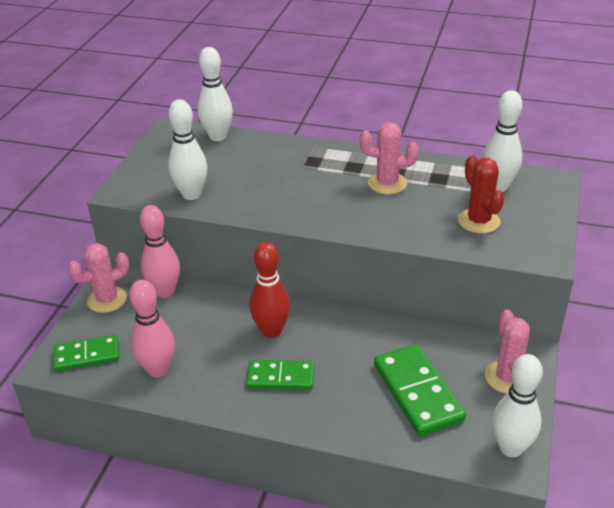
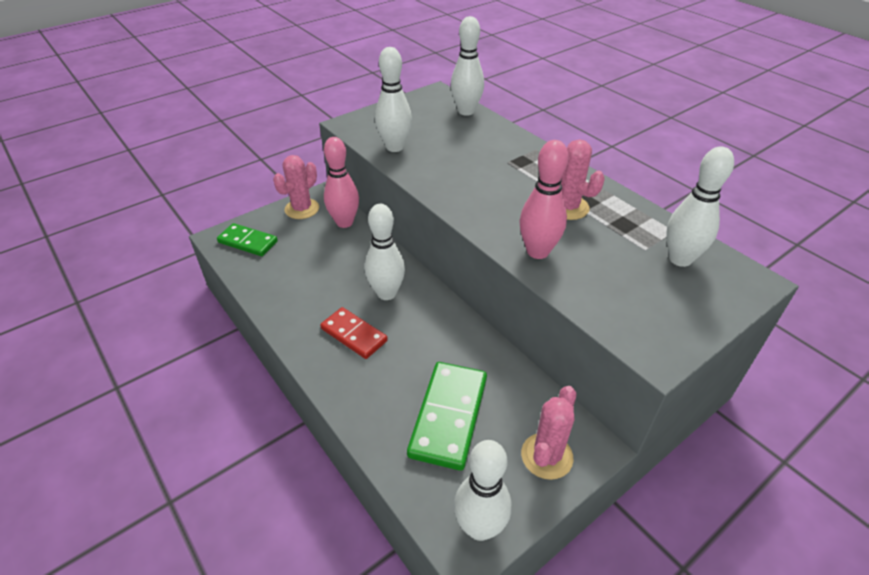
camera: 35 degrees right, 5 degrees up
pink cactus [68,243,129,313] -> pink cactus turned 60 degrees counterclockwise [273,155,319,219]
pink bowling pin [130,280,175,378] -> pink bowling pin moved to [519,140,569,259]
green domino [246,360,314,390] -> red domino [320,307,388,359]
red bowling pin [250,242,290,338] -> white bowling pin [365,204,405,300]
red cactus [458,155,504,234] -> none

